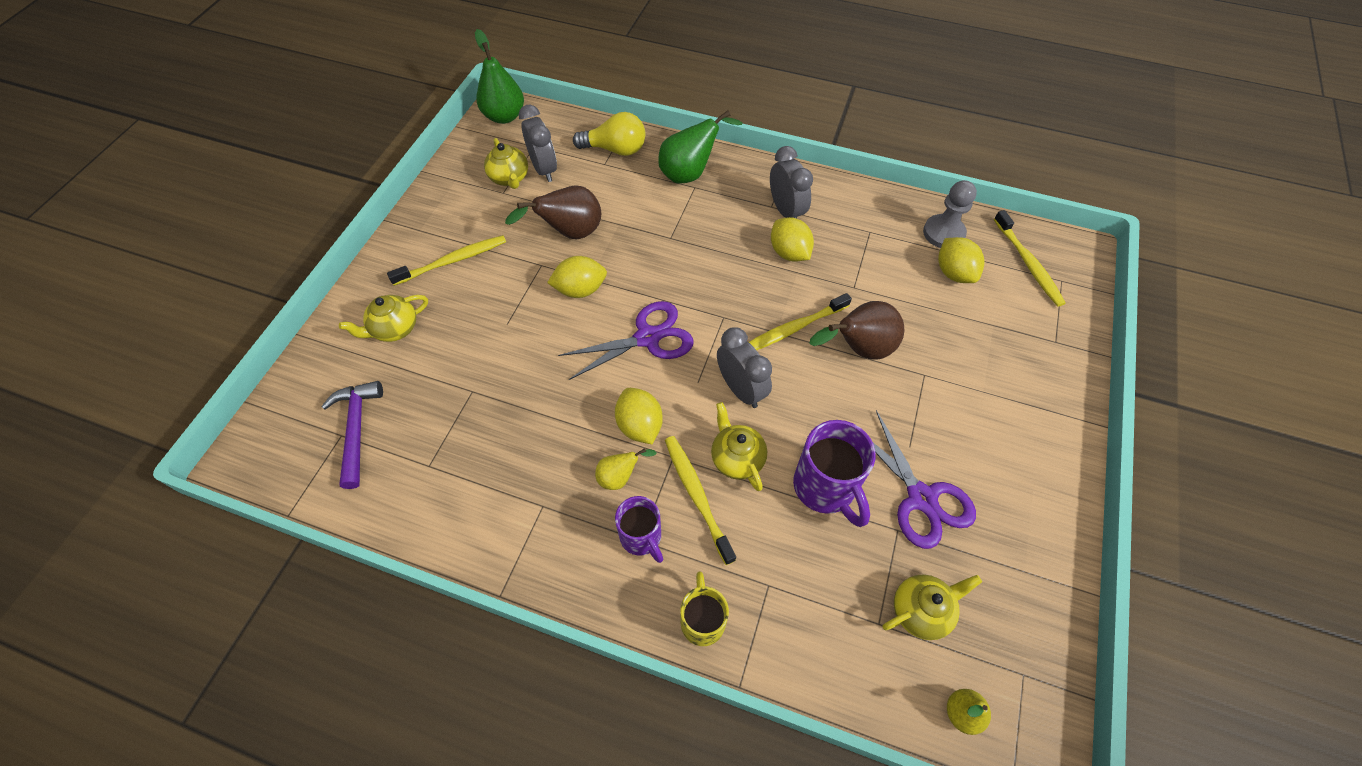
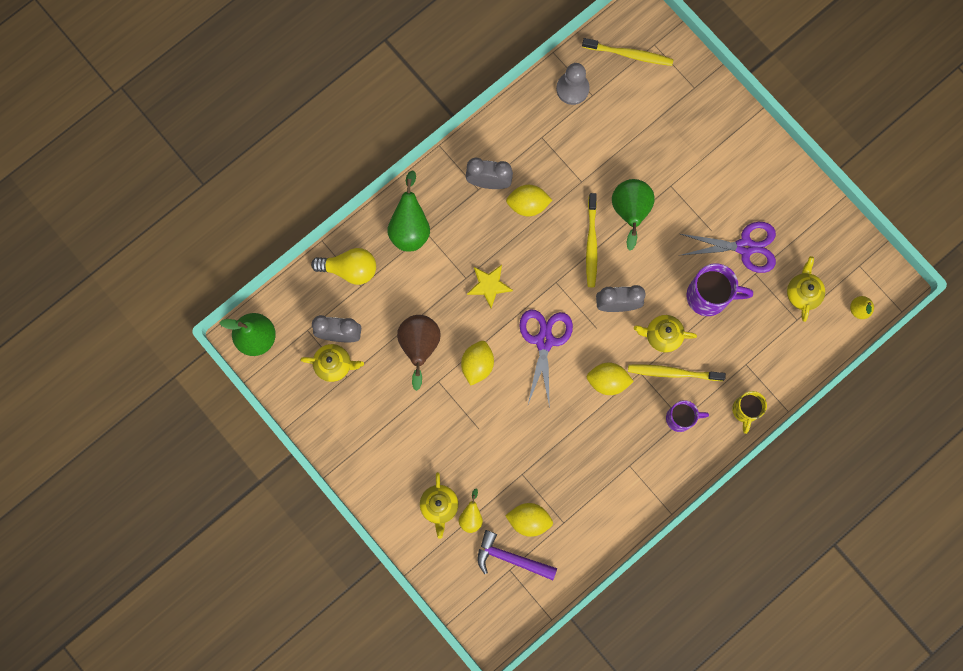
camera: 60 degrees left, 20 degrees up
yellow toothbrush [387,235,506,286] -> none
yellow light bulb [573,112,645,156] -> yellow light bulb turned 60 degrees clockwise [311,248,376,285]
yellow pear [595,448,657,490] -> yellow pear moved to [459,489,483,533]
yellow mug [680,571,729,646] -> yellow mug turned 105 degrees counterclockwise [732,391,767,434]
brown pear [809,301,904,360] -> green pear [612,179,654,251]
yellow lemon [938,237,985,283] -> yellow lemon moved to [505,503,553,537]
none -> yellow star [467,265,513,308]

